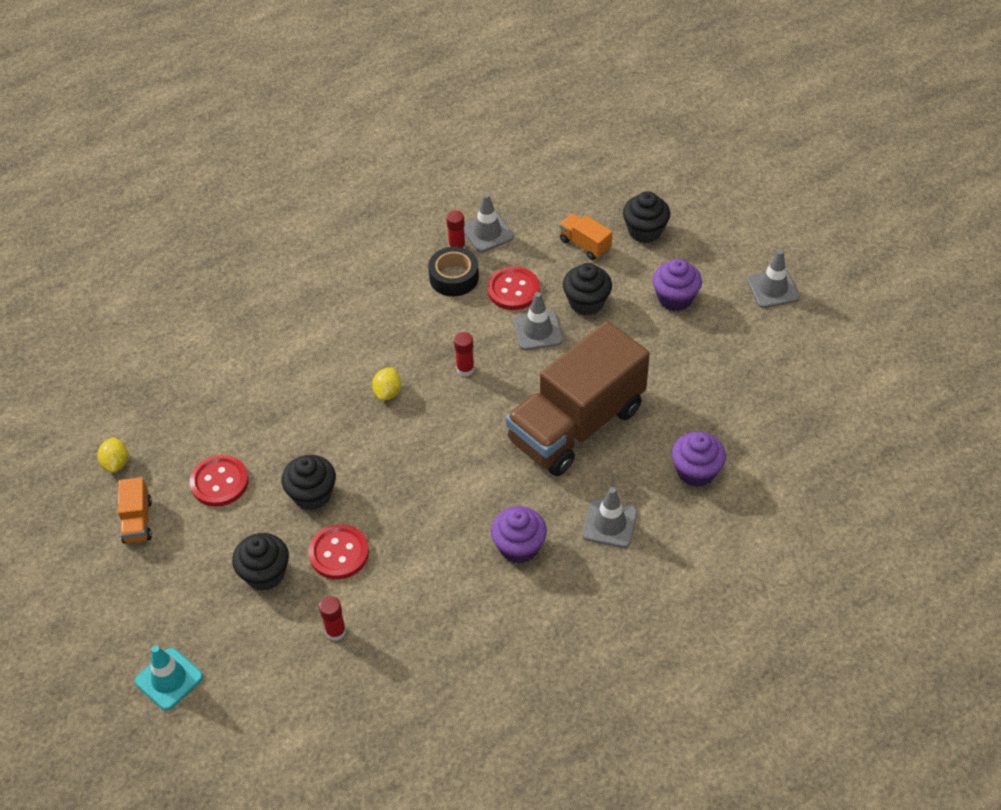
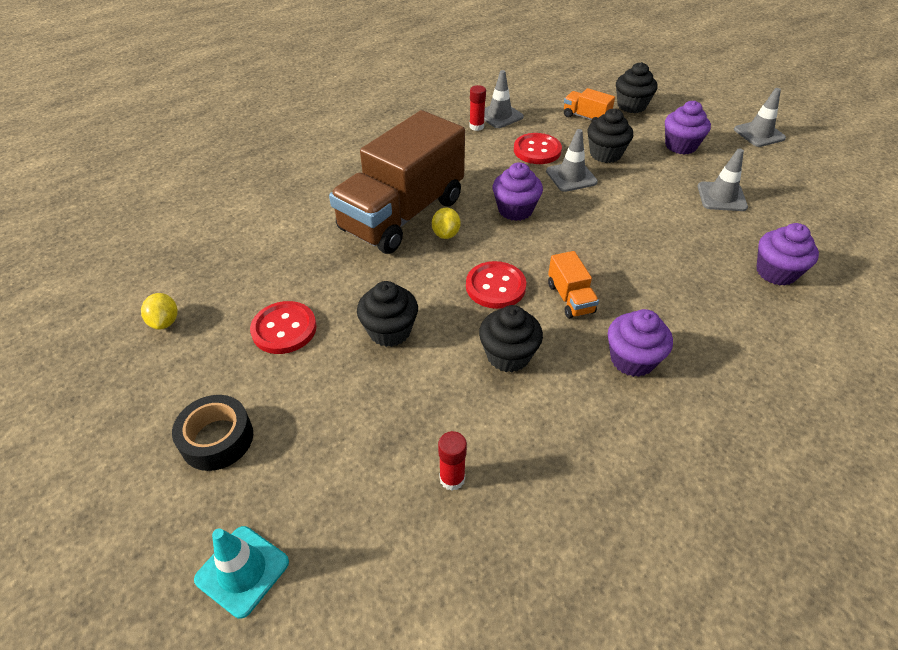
camera: 10 degrees left, 5 degrees down
orange truck [118,477,152,543] -> orange truck moved to [548,251,599,319]
black cupcake [232,533,289,591] -> black cupcake moved to [479,305,543,372]
red button [308,524,369,579] -> red button moved to [466,261,526,309]
black tape [428,247,479,296] -> black tape moved to [172,395,253,471]
red glue stick [454,332,474,376] -> purple cupcake [493,162,543,221]
brown truck [506,321,650,476] -> brown truck moved to [329,110,465,254]
grey traffic cone [583,487,637,548] -> grey traffic cone moved to [698,148,748,211]

